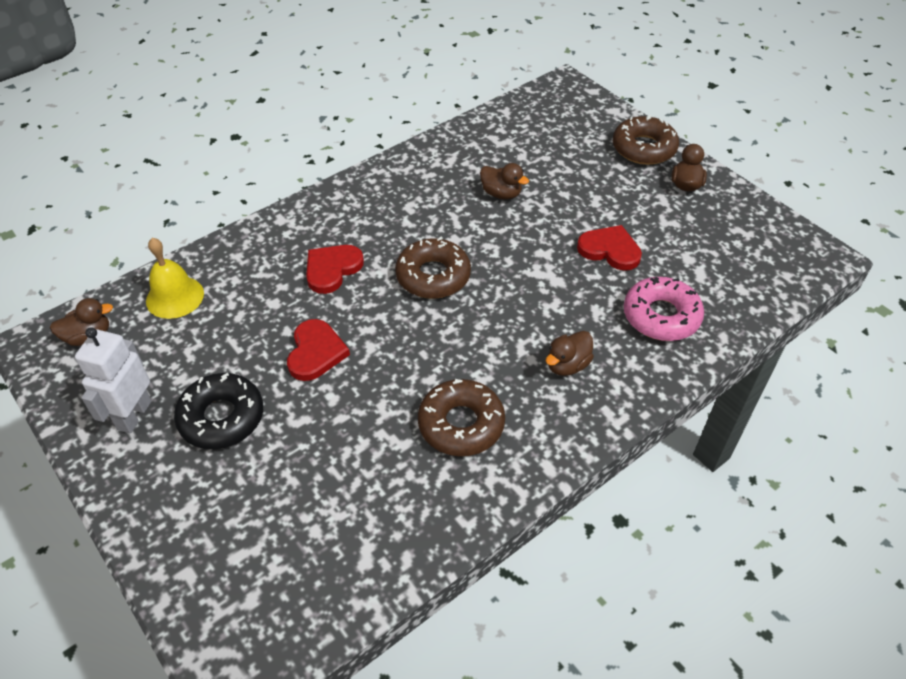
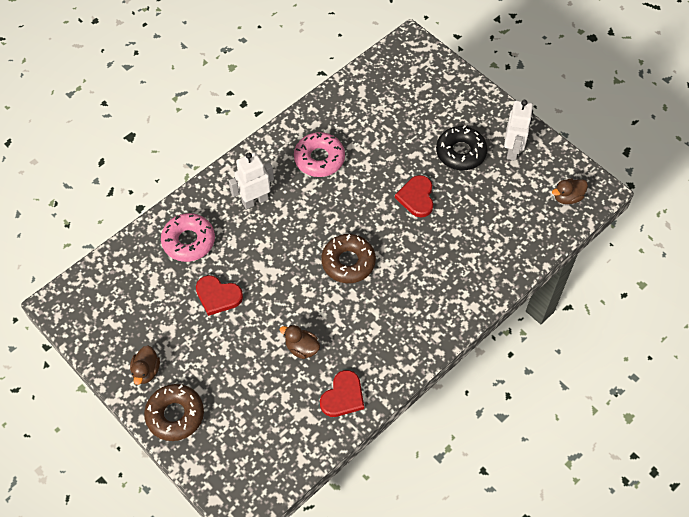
camera: 175 degrees right, 10 degrees up
yellow bell [146,238,204,319] -> none
red heart [306,245,364,294] -> red heart moved to [320,370,364,417]
brown donut [418,379,505,456] -> pink donut [294,132,345,177]
brown duck [546,331,594,376] -> white robot [229,152,274,209]

